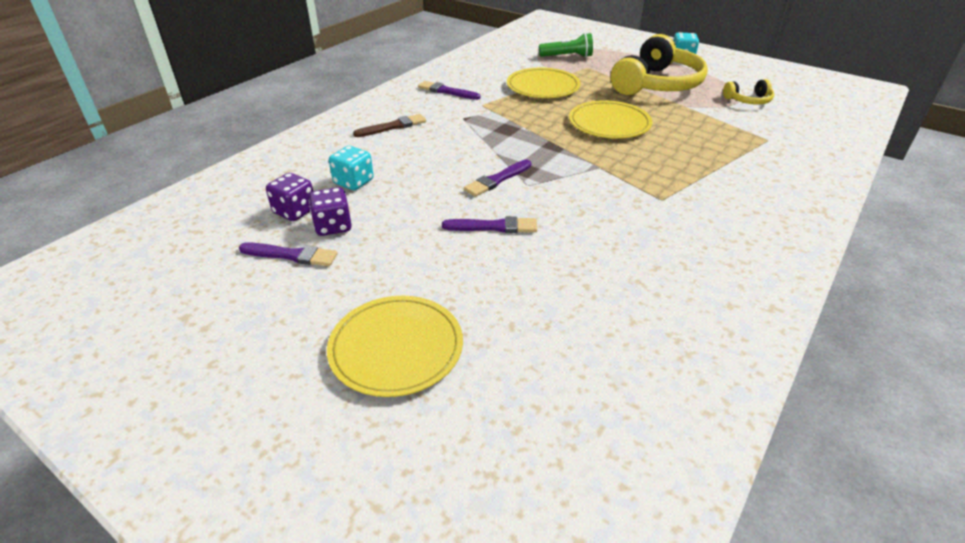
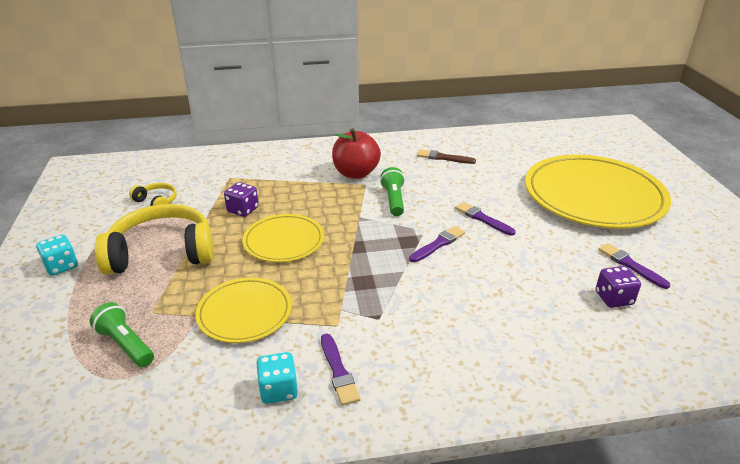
camera: 135 degrees left, 5 degrees down
purple dice [309,187,352,236] -> purple dice moved to [224,182,259,217]
yellow plate [327,296,463,397] -> yellow plate [525,155,671,229], size x1.90
turquoise dice [329,146,374,190] -> turquoise dice moved to [257,352,298,404]
brown brush [353,114,426,137] -> brown brush moved to [417,149,476,164]
purple brush [464,159,531,197] -> purple brush turned 45 degrees counterclockwise [409,226,465,262]
none -> red apple [332,128,381,179]
none -> green flashlight [380,167,405,216]

